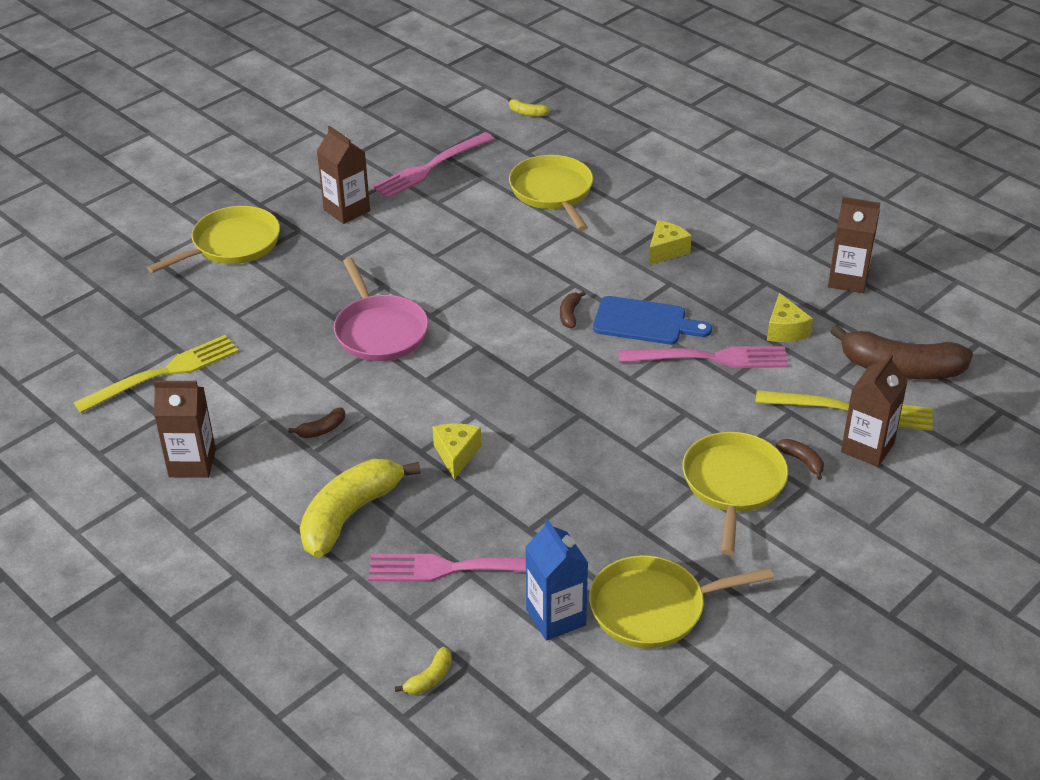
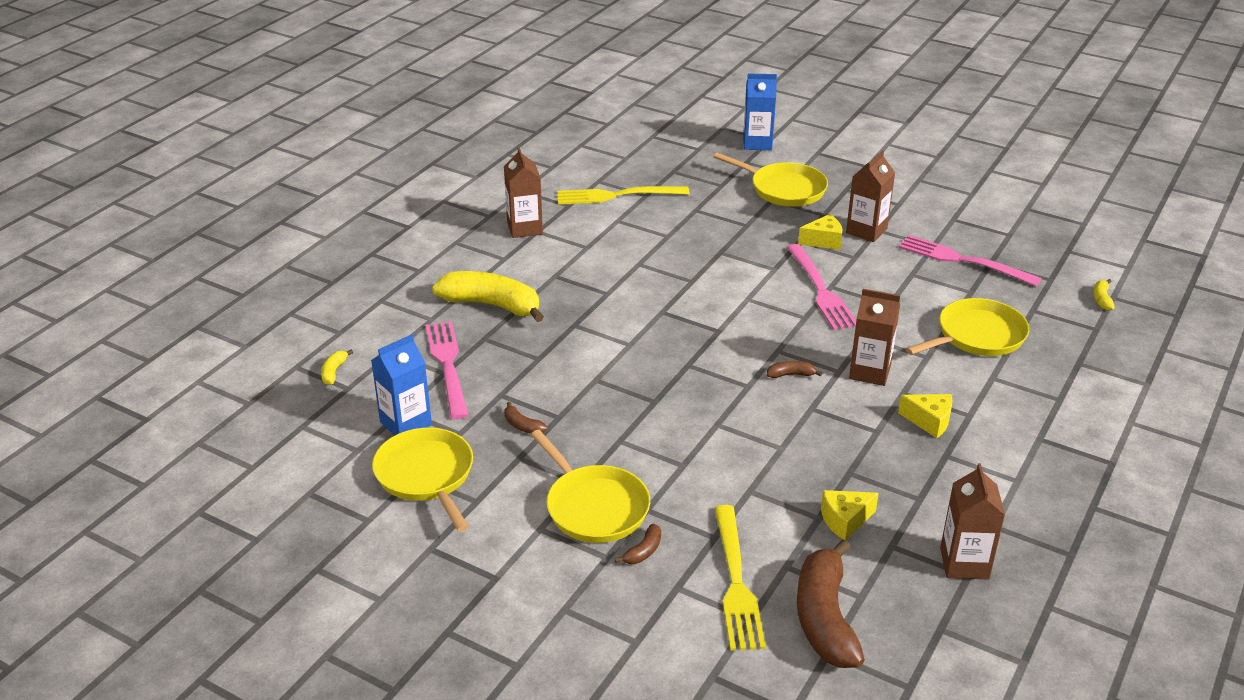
camera: 75 degrees right, 5 degrees down
yellow fork [74,335,239,413] -> yellow fork turned 135 degrees clockwise [557,186,689,204]
brown banana [288,407,345,438] -> brown banana moved to [504,402,547,434]
pink pan [334,258,429,361] -> none
yellow banana [395,647,452,695] -> yellow banana turned 75 degrees clockwise [321,349,353,385]
yellow cheese [433,423,482,479] -> yellow cheese moved to [798,214,842,250]
blue cutting board [593,296,712,344] -> none
pink fork [618,346,788,368] -> pink fork moved to [786,244,856,330]
yellow pan [683,432,788,555] -> yellow pan turned 60 degrees clockwise [531,430,650,543]
brown carton [841,354,908,467] -> brown carton moved to [849,289,900,386]
none -> blue carton [743,73,777,150]

